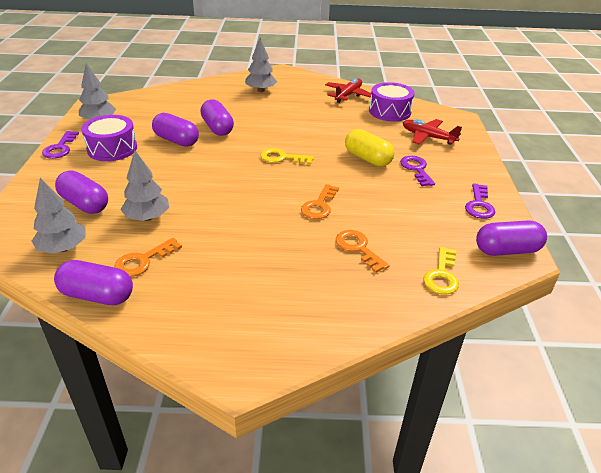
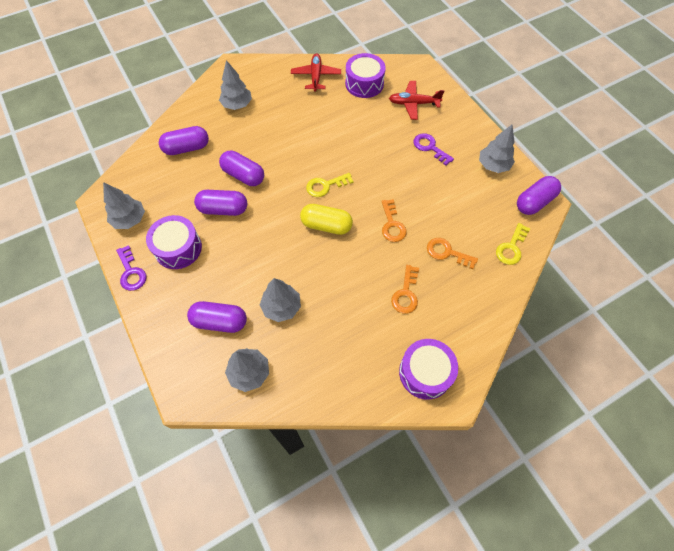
camera: 30 degrees left, 25 degrees up
purple capsule [54,260,133,305] -> purple capsule moved to [159,126,209,155]
orange key [114,238,182,277] -> orange key moved to [391,265,419,314]
yellow capsule [345,129,394,167] -> yellow capsule moved to [300,204,353,235]
yellow key [423,247,459,295] -> yellow key turned 45 degrees clockwise [496,223,530,265]
purple key [465,183,495,219] -> grey tree [479,125,515,173]
none -> purple drum [399,339,458,399]

